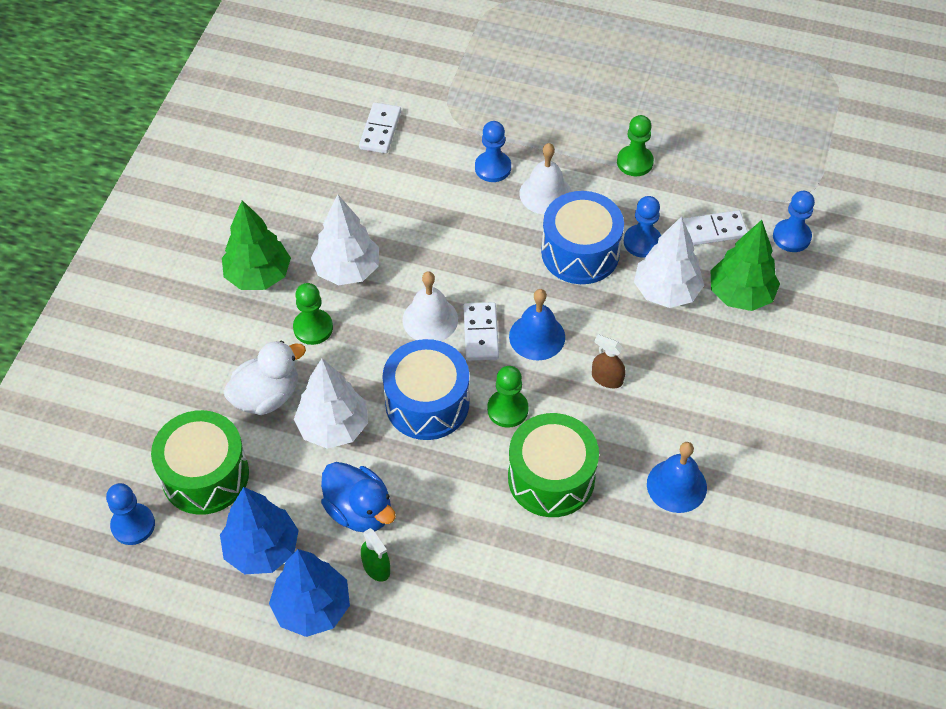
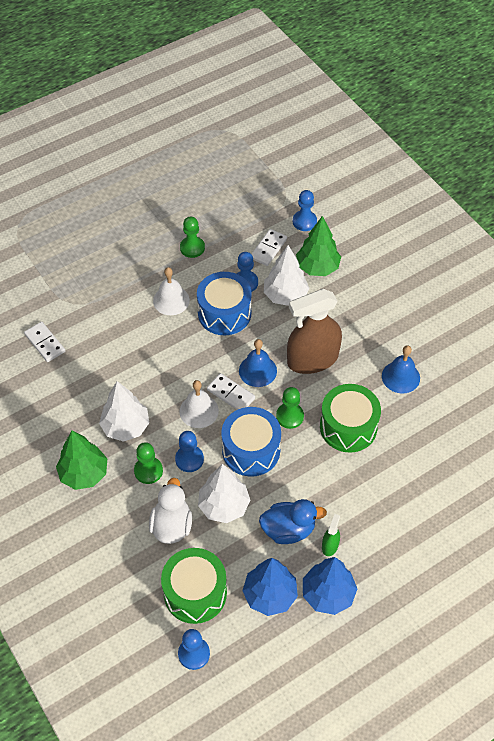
camera: 50 degrees left, 0 degrees up
green spray bottle [361,528,390,582] -> green spray bottle turned 75 degrees counterclockwise [322,514,340,556]
blue pawn [475,121,511,182] -> blue pawn moved to [175,431,204,472]
brown spray bottle [592,334,626,388] -> brown spray bottle [287,289,342,374], size x2.44

